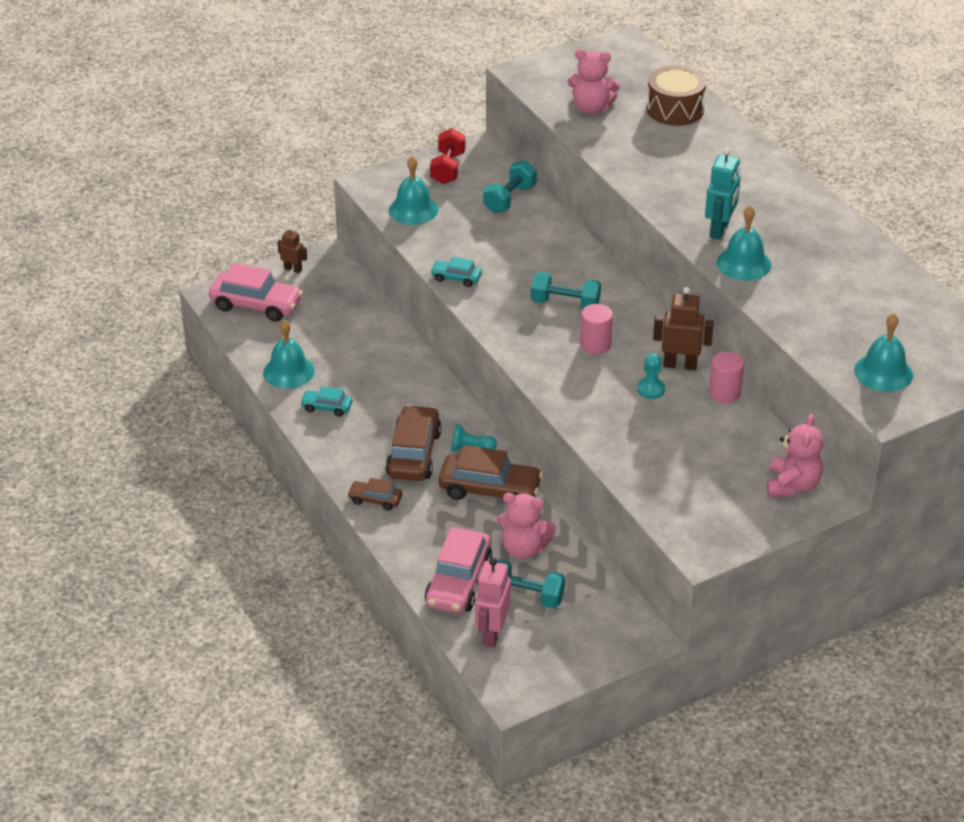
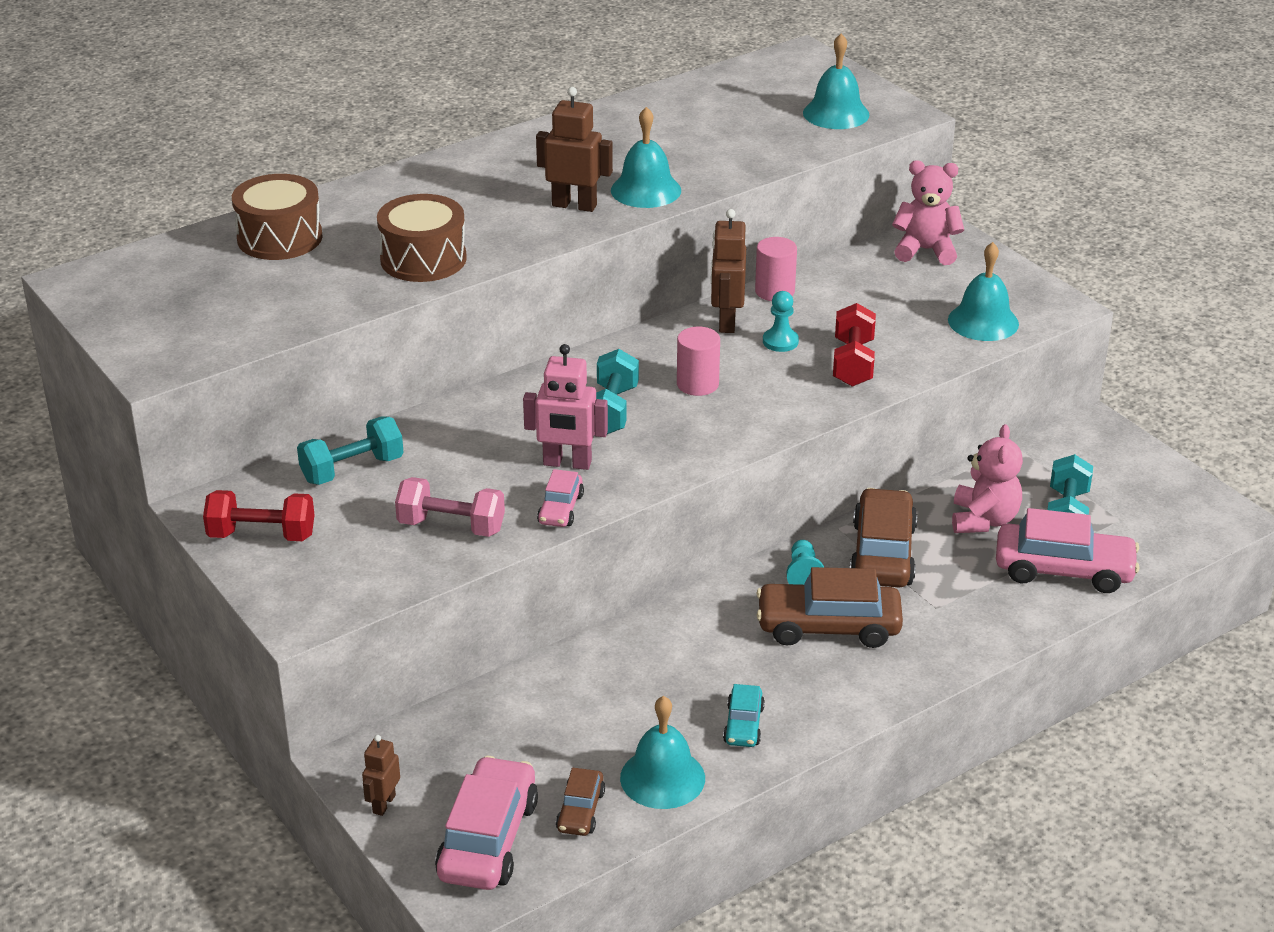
camera: 95 degrees left, 5 degrees down
brown car [347,478,402,511] -> brown car moved to [556,768,605,836]
turquoise bell [389,156,438,225] -> turquoise bell moved to [948,242,1019,341]
turquoise car [430,257,482,287] -> pink car [537,469,584,527]
pink robot [475,558,511,647] -> pink robot moved to [523,344,608,470]
turquoise dumbbell [483,160,537,213] -> turquoise dumbbell turned 60 degrees counterclockwise [297,416,404,485]
pink teddy bear [568,49,620,114] -> none
turquoise robot [705,148,740,240] -> brown robot [536,87,613,212]
none -> brown drum [377,194,467,282]
none -> pink dumbbell [395,477,505,537]
none -> red dumbbell [833,303,876,386]

